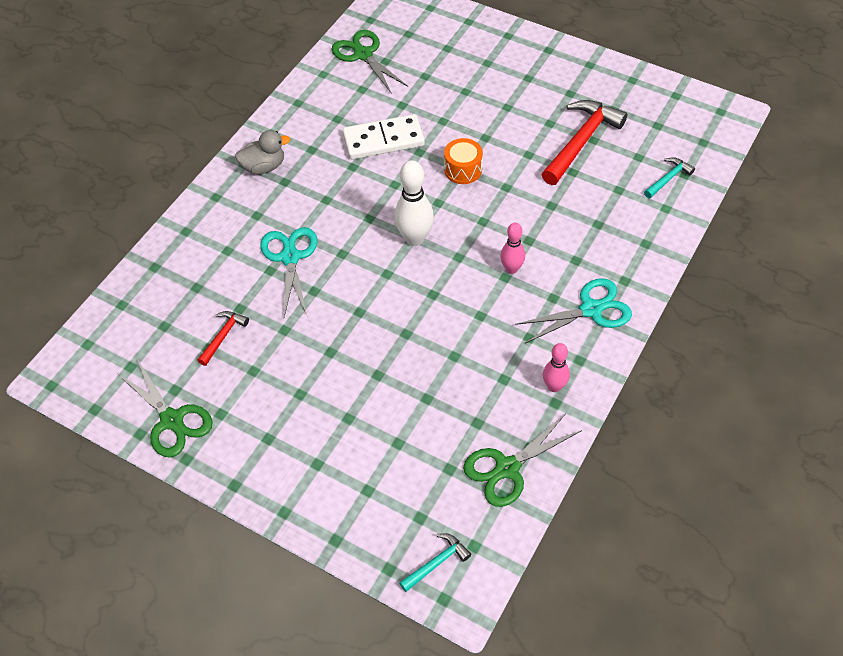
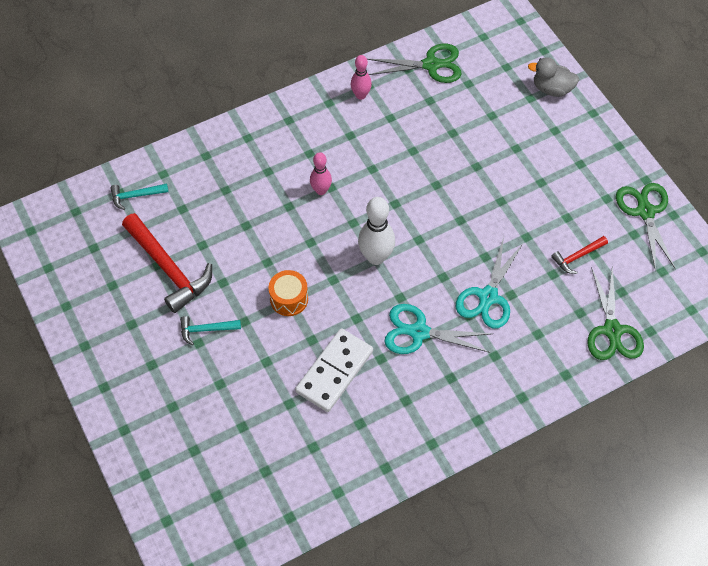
camera: 150 degrees left, 5 degrees up
grey duck [235,130,290,174] -> grey duck moved to [528,57,579,97]
green scissors [331,30,408,94] -> green scissors moved to [587,266,644,360]
white domino [342,114,425,160] -> white domino turned 75 degrees counterclockwise [295,328,373,412]
turquoise hammer [399,533,471,592] -> turquoise hammer moved to [180,316,241,345]
turquoise scissors [515,278,632,343] -> turquoise scissors moved to [384,304,492,354]
red hammer [542,100,628,185] -> red hammer turned 105 degrees counterclockwise [122,213,212,313]

